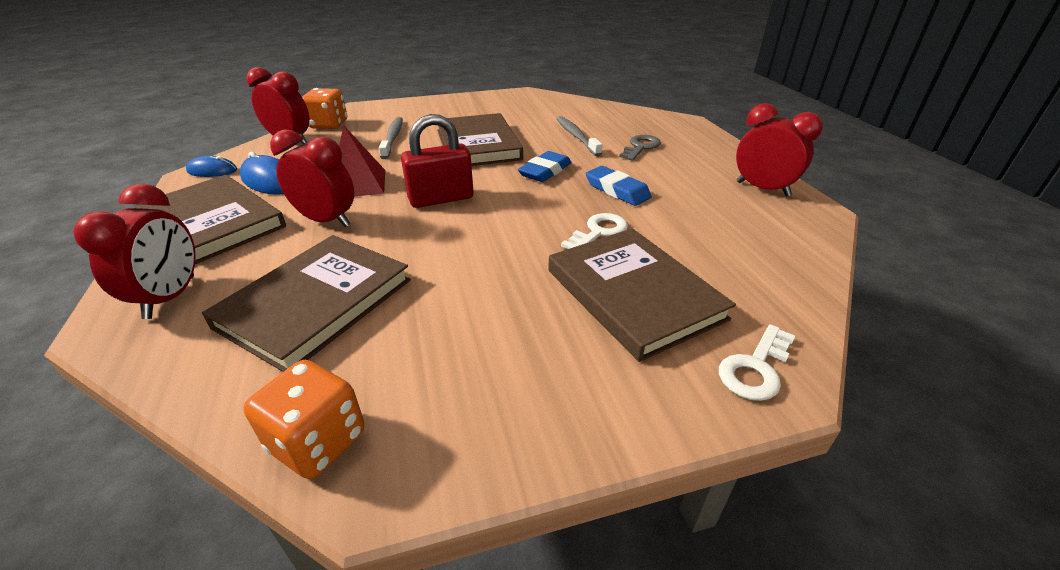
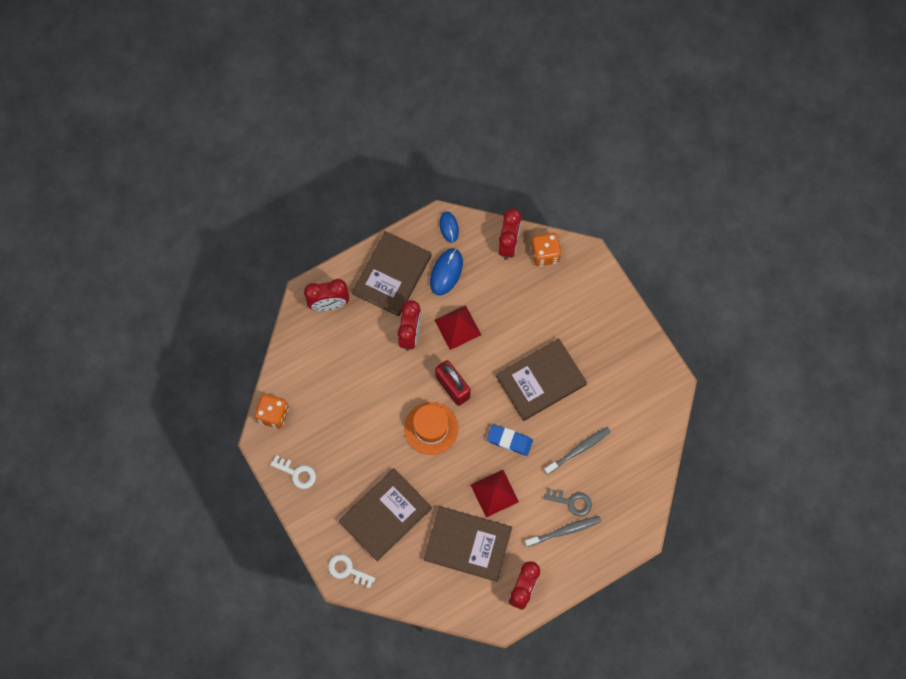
camera: 75 degrees right, 35 degrees up
brown book [202,235,411,372] -> brown book moved to [424,506,512,582]
grey toothbrush [379,117,403,159] -> grey toothbrush moved to [525,516,602,547]
white key [561,213,628,249] -> white key moved to [270,455,316,489]
blue eraser [586,166,652,206] -> red pyramid [471,470,519,518]
none -> orange hat [404,402,458,455]

